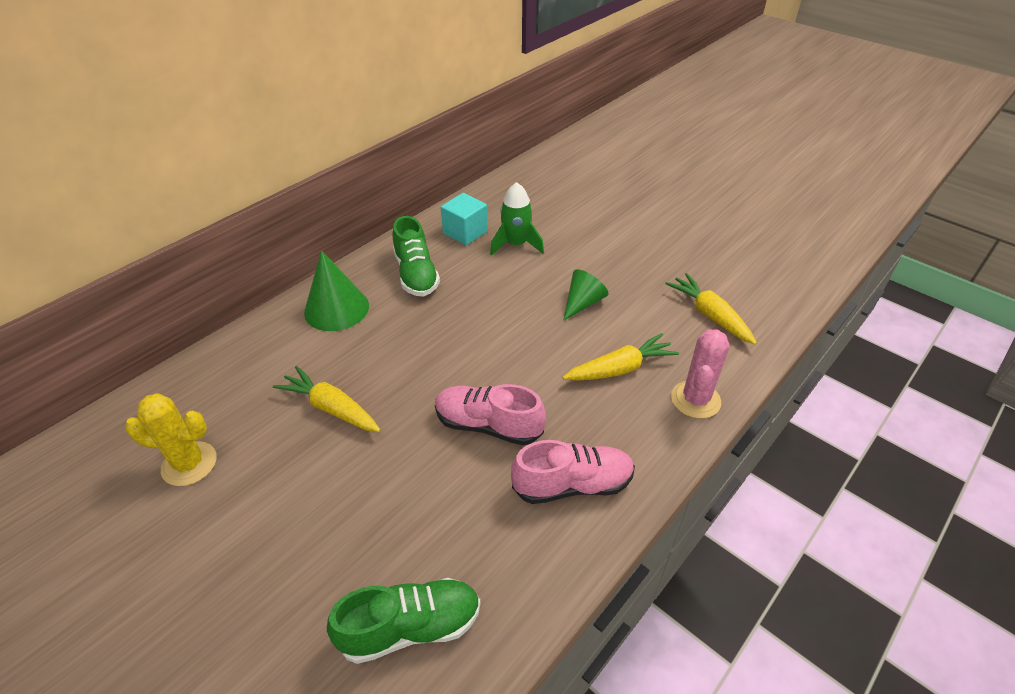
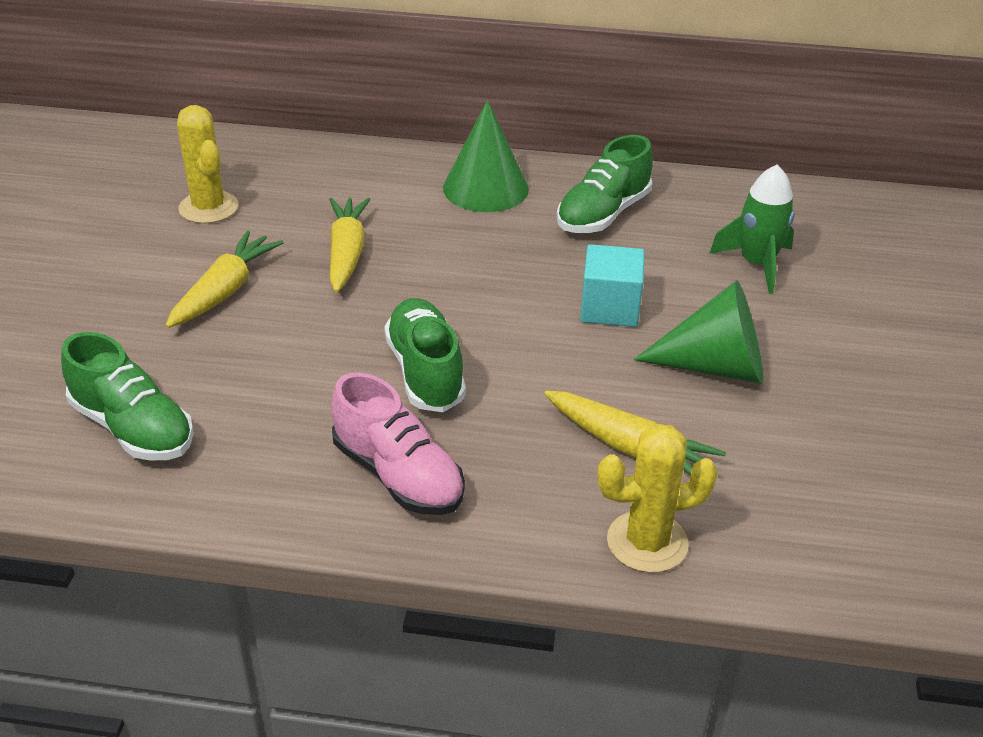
camera: 55 degrees right, 5 degrees down
pink shoe [435,384,546,446] -> green shoe [384,298,466,412]
turquoise cube [441,193,488,245] -> turquoise cube moved to [580,244,645,327]
green cone [563,269,609,321] -> green cone [634,280,763,384], size x1.53
yellow carrot [665,273,757,345] -> yellow carrot moved to [165,231,284,328]
pink cactus [671,329,729,419] -> yellow cactus [598,424,718,573]

